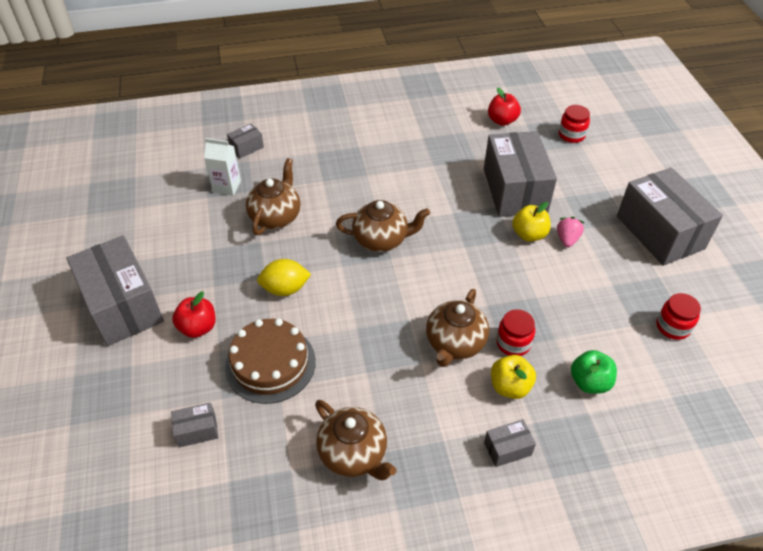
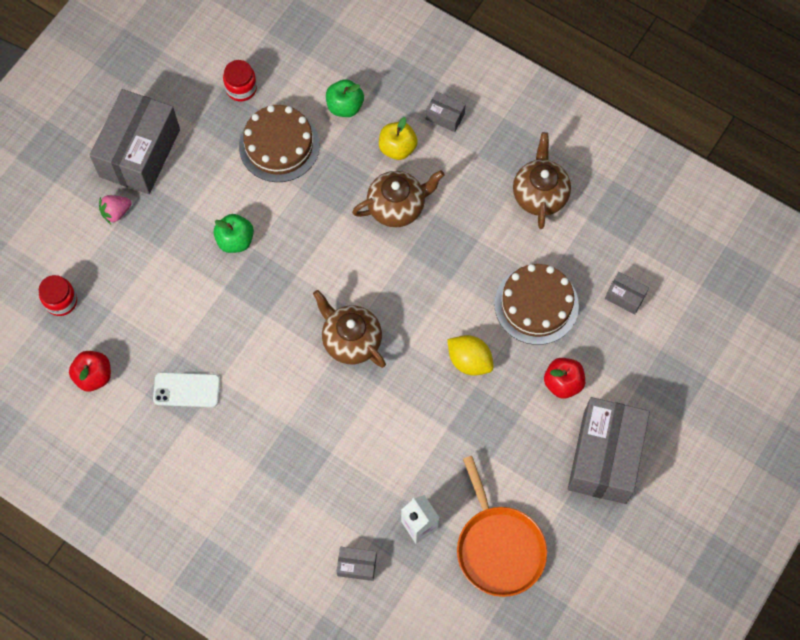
camera: 135 degrees left, 20 degrees up
brown teapot [246,158,300,235] -> none
grey box [484,131,557,217] -> none
red jar [496,309,535,356] -> none
yellow apple [512,202,551,242] -> green apple [213,214,254,253]
pink strawberry [557,217,585,247] -> pink strawberry moved to [99,195,132,224]
none -> white phone [153,372,220,407]
none -> brown cake [239,105,320,182]
none -> orange pan [457,456,547,597]

